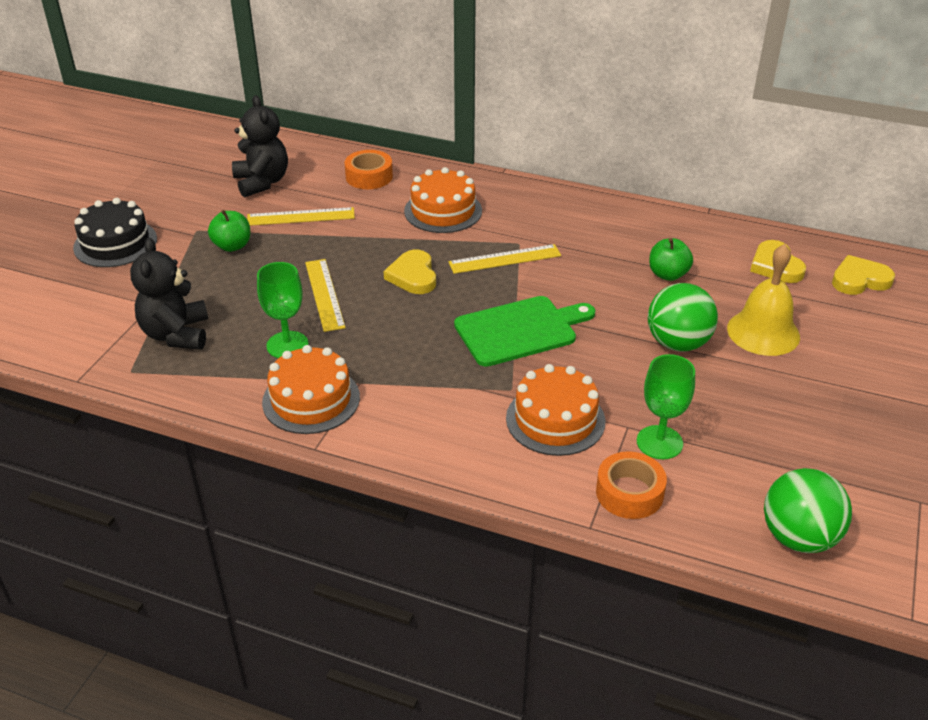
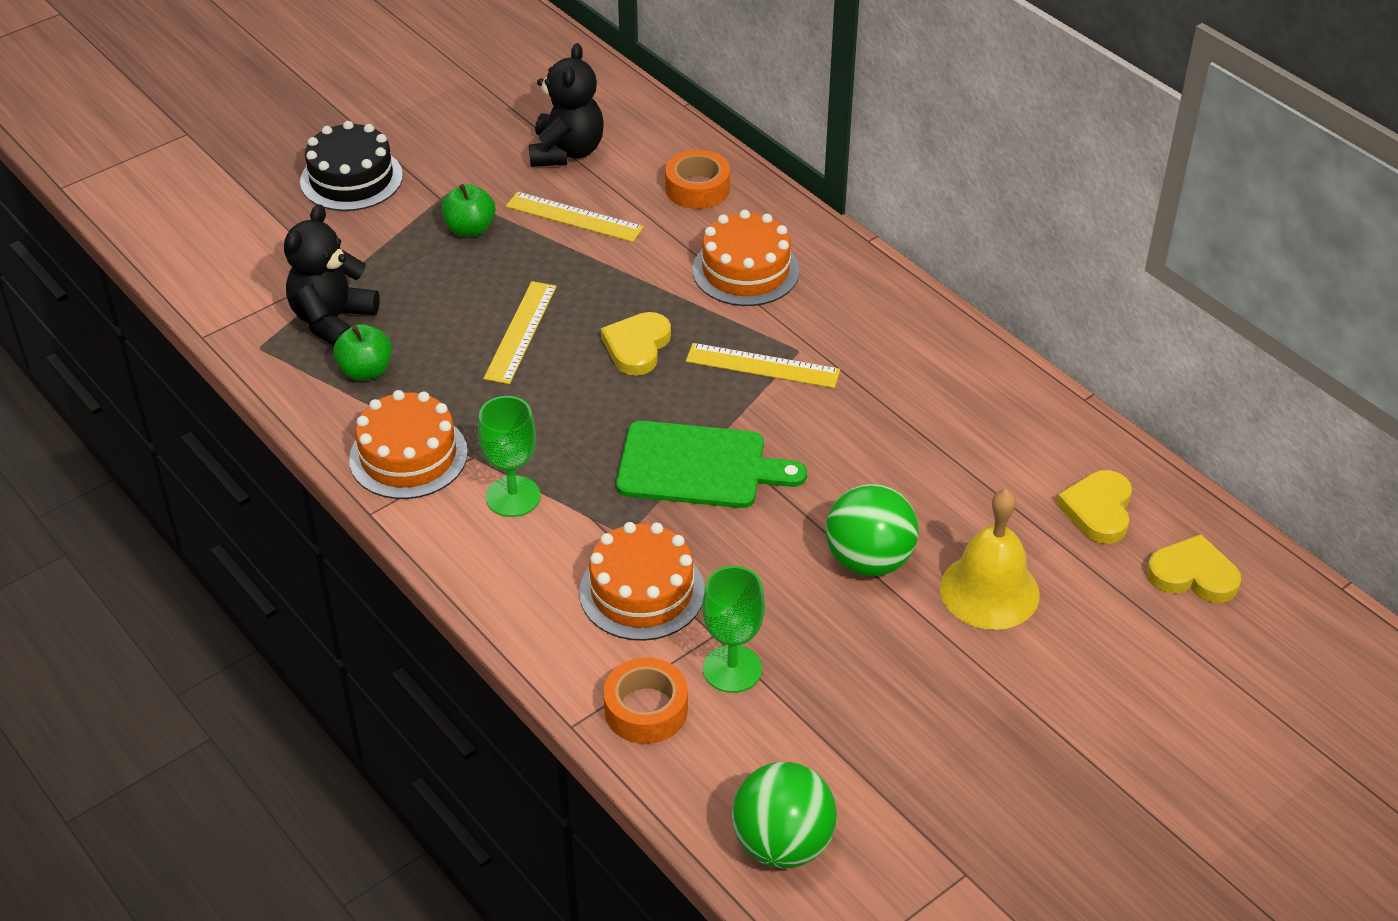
camera: 30 degrees right, 5 degrees up
green goblet [257,262,309,358] -> green goblet moved to [478,396,541,517]
green apple [649,238,693,281] -> green apple moved to [333,324,392,380]

